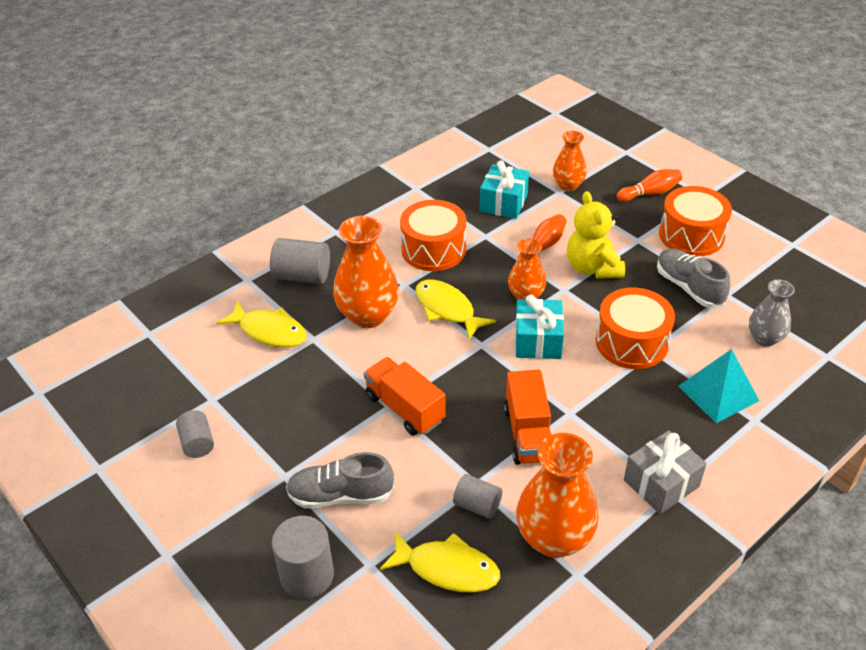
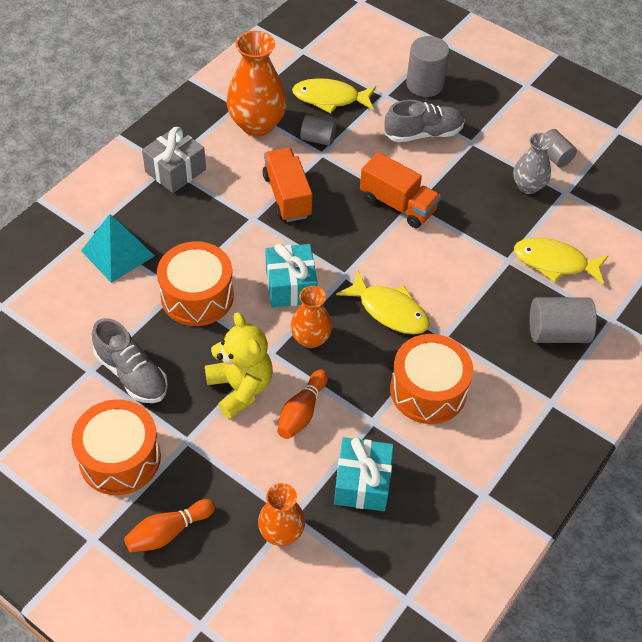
camera: 165 degrees right, 10 degrees up
orange vase [333,216,399,328] -> none
grey vase [749,279,795,347] -> grey vase moved to [513,133,553,194]

